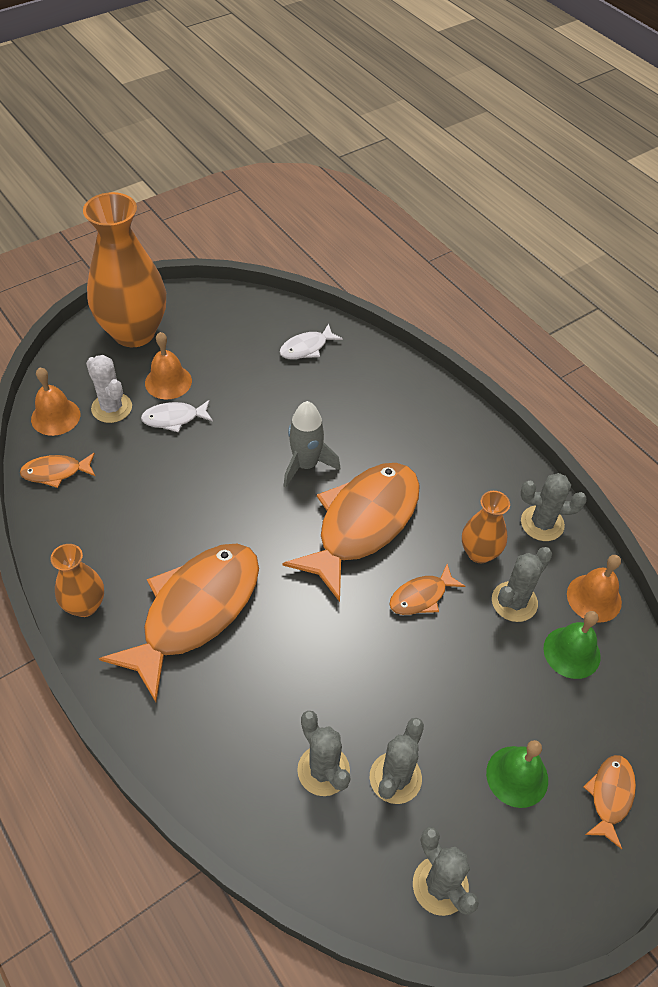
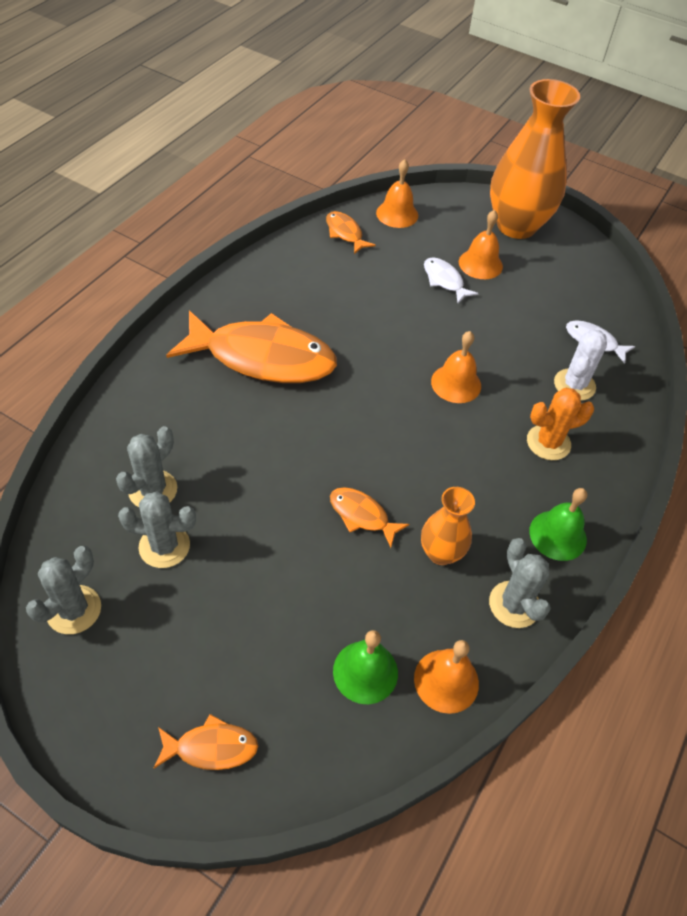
camera: 65 degrees right, 0 degrees up
orange vase [51,544,104,617] -> none
white cactus [86,355,132,423] -> white cactus moved to [554,329,607,401]
orange fish [283,463,420,602] -> none
grey rocket [284,401,340,488] -> orange bell [431,331,481,403]
green bell [486,740,548,808] -> green bell moved to [529,488,587,561]
grey cactus [492,547,552,622] -> none
none -> orange cactus [527,388,594,460]

